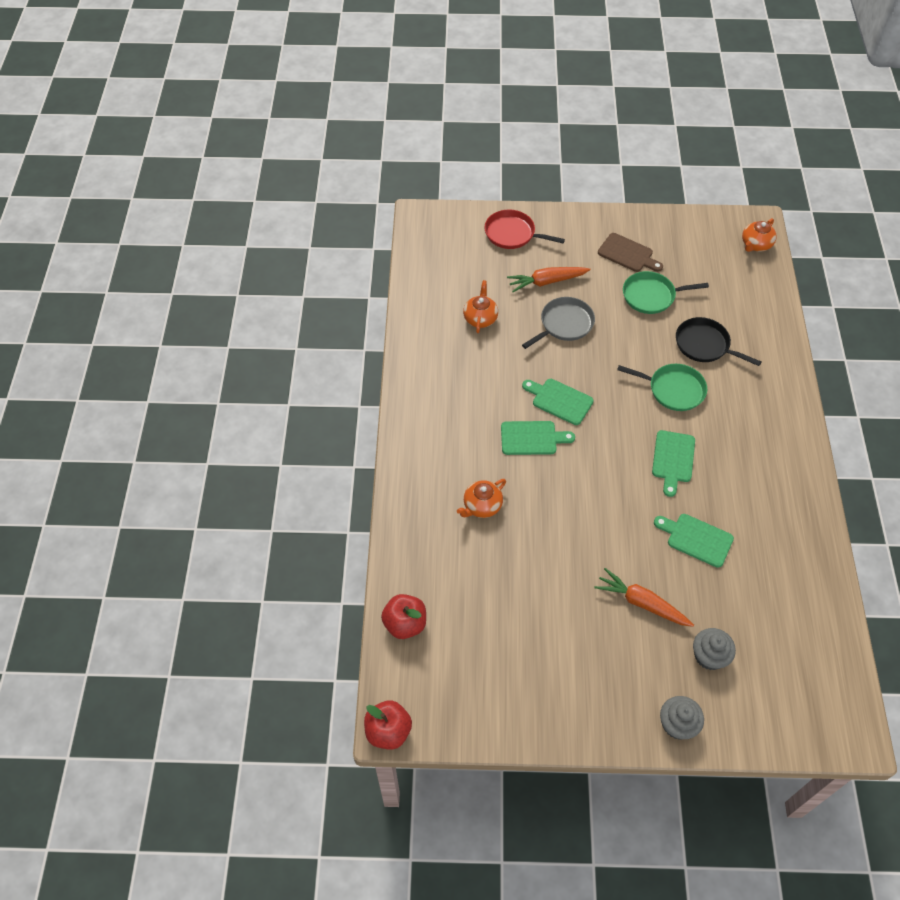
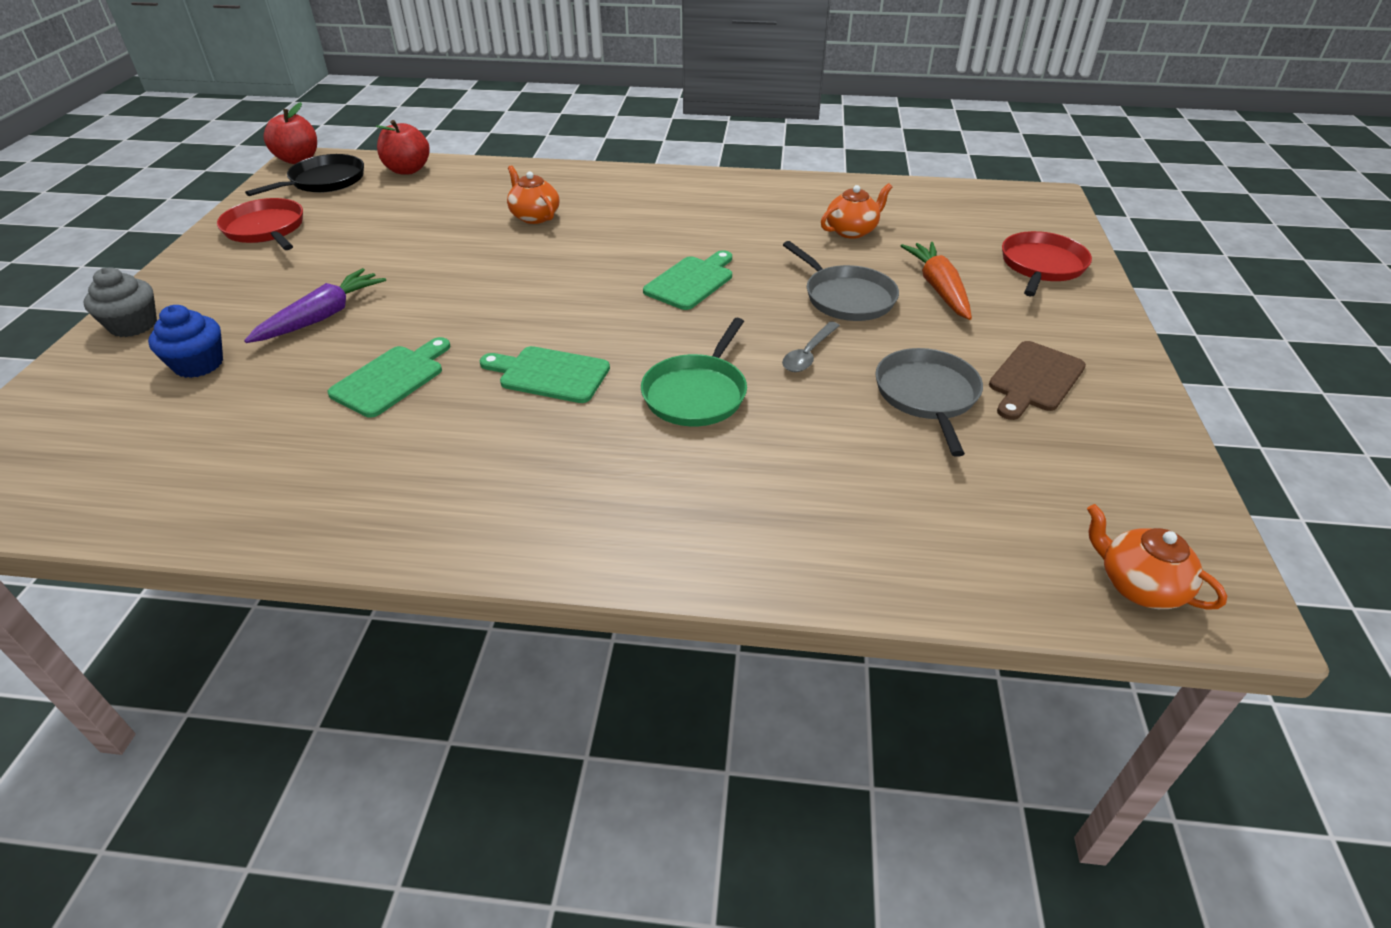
camera: 95 degrees right, 15 degrees down
orange teapot [463,280,498,333] -> orange teapot turned 45 degrees counterclockwise [821,183,892,239]
green cutting board [501,421,575,455] -> none
orange carrot [595,568,694,627] -> purple carrot [244,268,386,343]
green pan [623,271,709,314] -> grey pan [875,348,983,457]
black pan [676,317,761,366] -> black pan moved to [245,154,364,196]
grey cupcake [693,628,736,670] -> blue cupcake [148,305,223,378]
none -> red pan [217,198,303,250]
none -> grey spoon [782,321,840,372]

